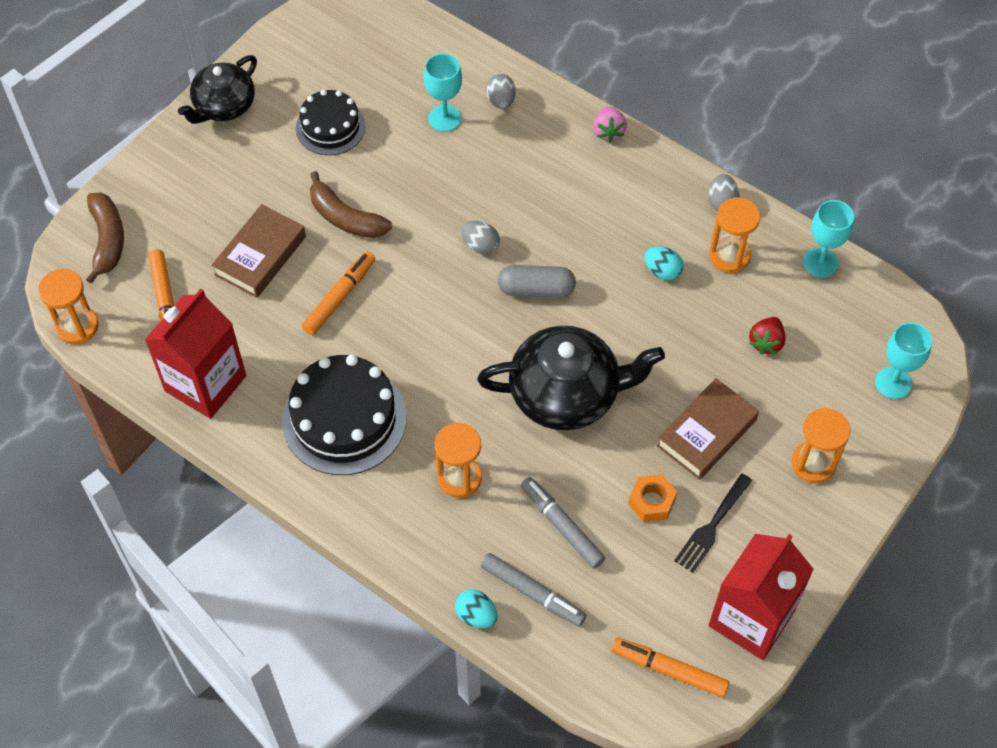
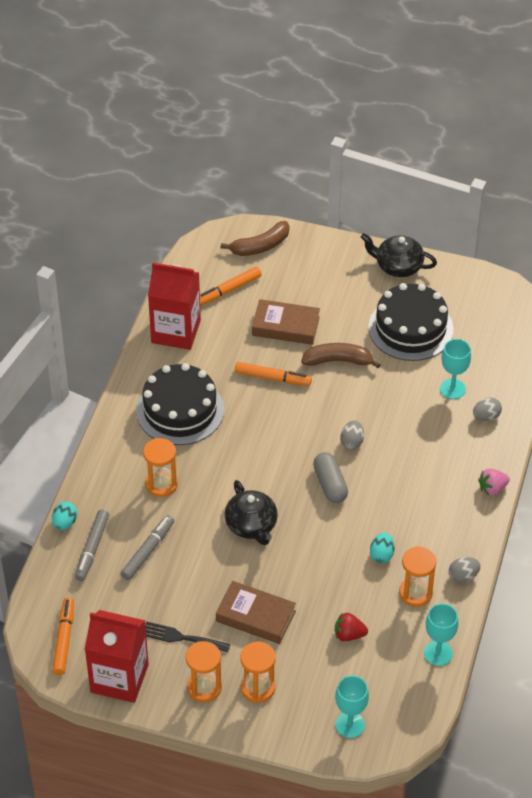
camera: 70 degrees right, 10 degrees down
orange hourglass [38,269,99,344] -> orange hourglass moved to [186,641,222,703]
black cake [296,89,366,155] -> black cake [368,283,453,361], size x1.60
brown banana [310,171,392,238] -> brown banana turned 75 degrees clockwise [301,343,381,368]
black teapot [477,326,665,430] -> black teapot [225,480,278,545], size x0.65
orange nut [628,474,677,522] -> none

